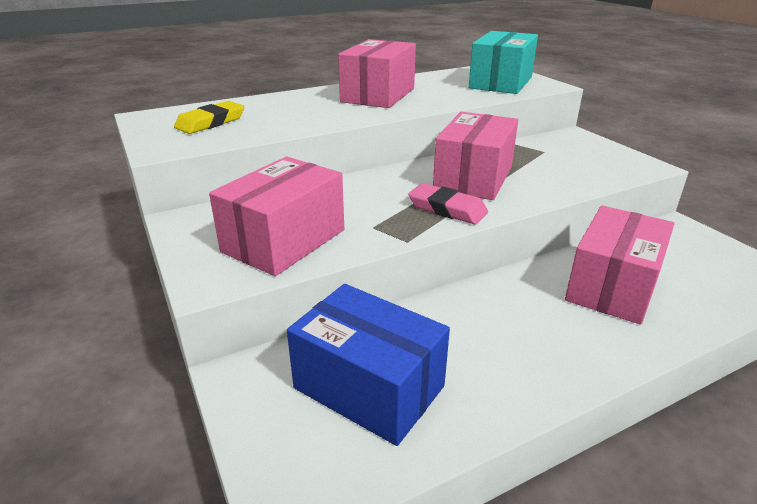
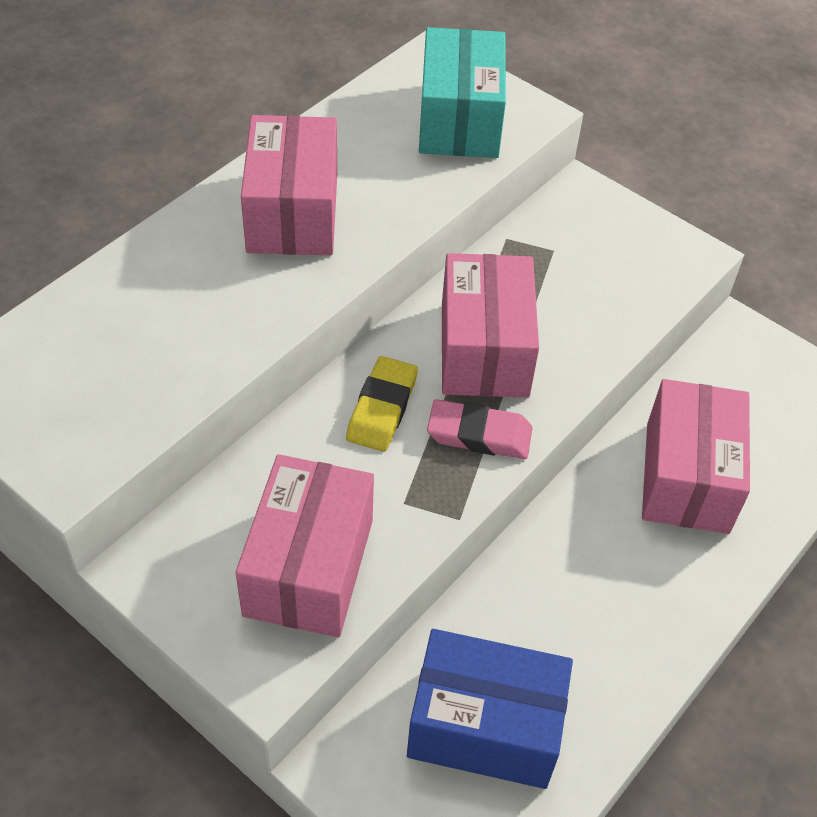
camera: 25 degrees left, 20 degrees up
yellow eraser [174,101,245,134] -> yellow eraser moved to [346,356,418,452]

